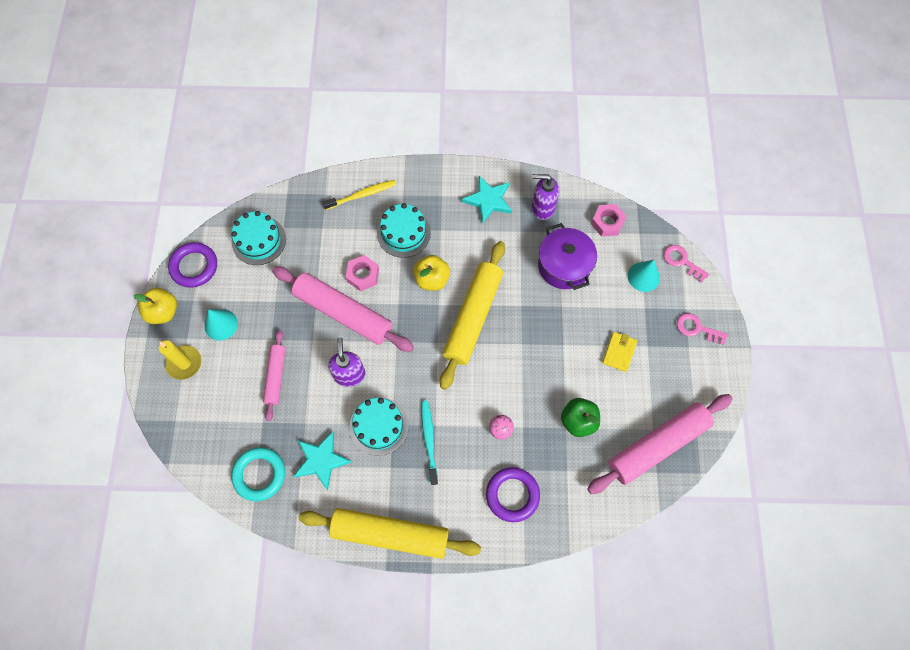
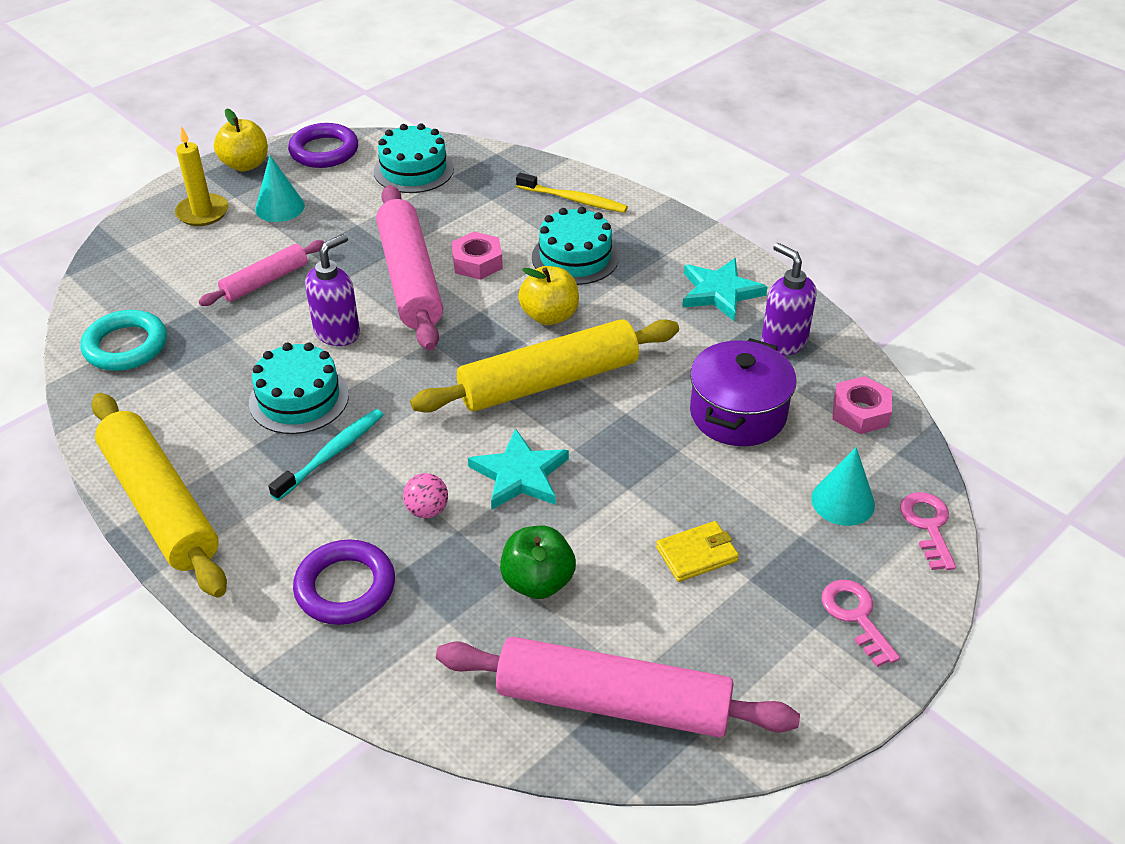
camera: 45 degrees right, 25 degrees down
turquoise star [294,431,351,490] -> turquoise star moved to [468,428,569,510]

